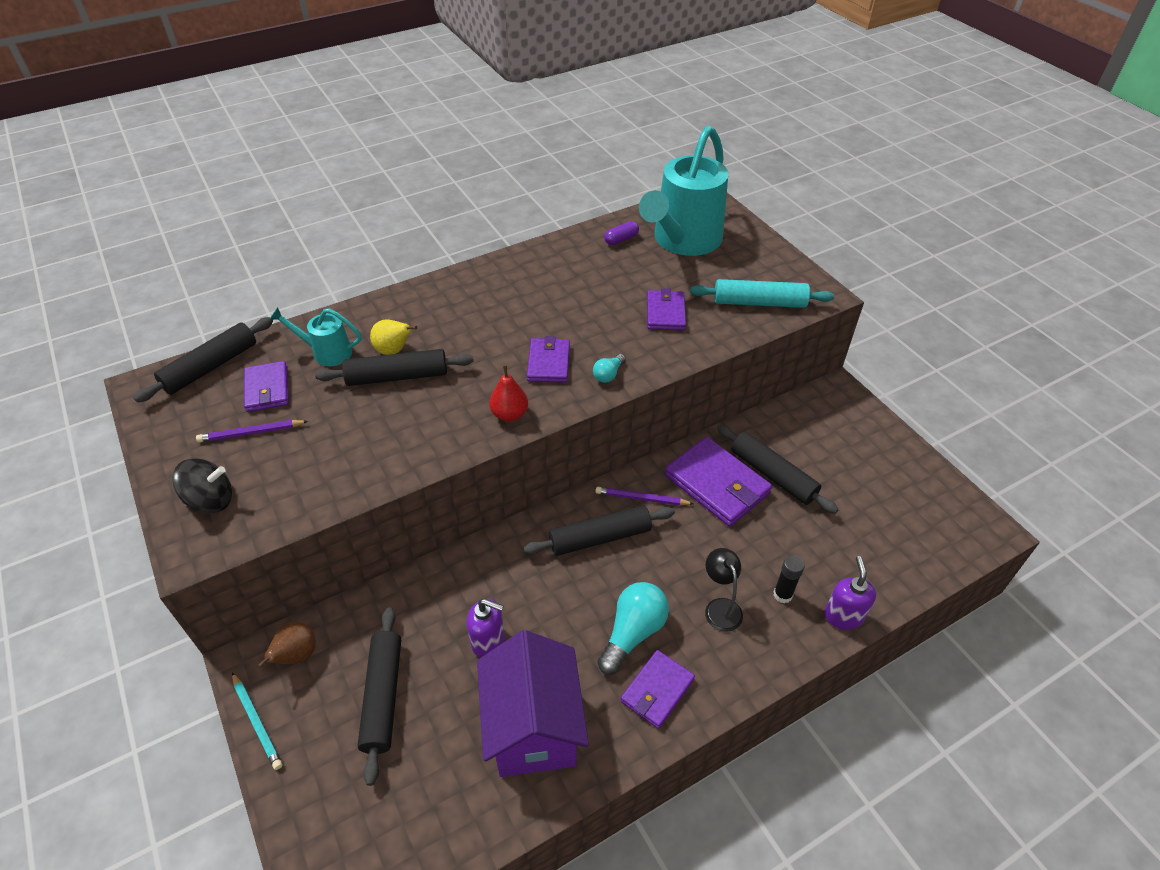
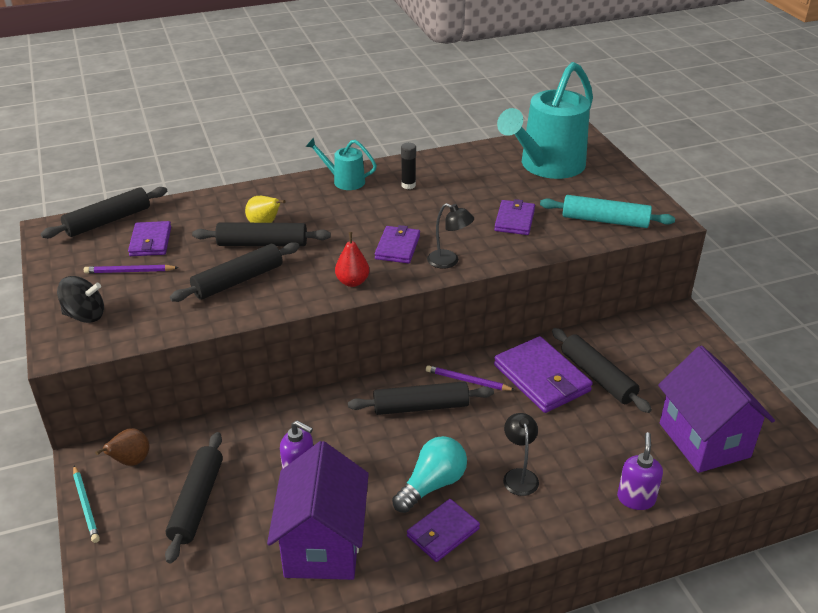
camera: 10 degrees right, 10 degrees down
turquoise watering can [269,307,362,366] -> turquoise watering can moved to [305,138,377,190]
turquoise light bulb [593,354,626,383] -> black lamp [427,203,474,269]
purple capsule [604,221,639,245] -> none
black glue stick [774,555,805,604] -> black glue stick moved to [401,143,416,189]
none -> black rolling pin [170,242,300,302]
none -> purple house [658,346,775,473]

